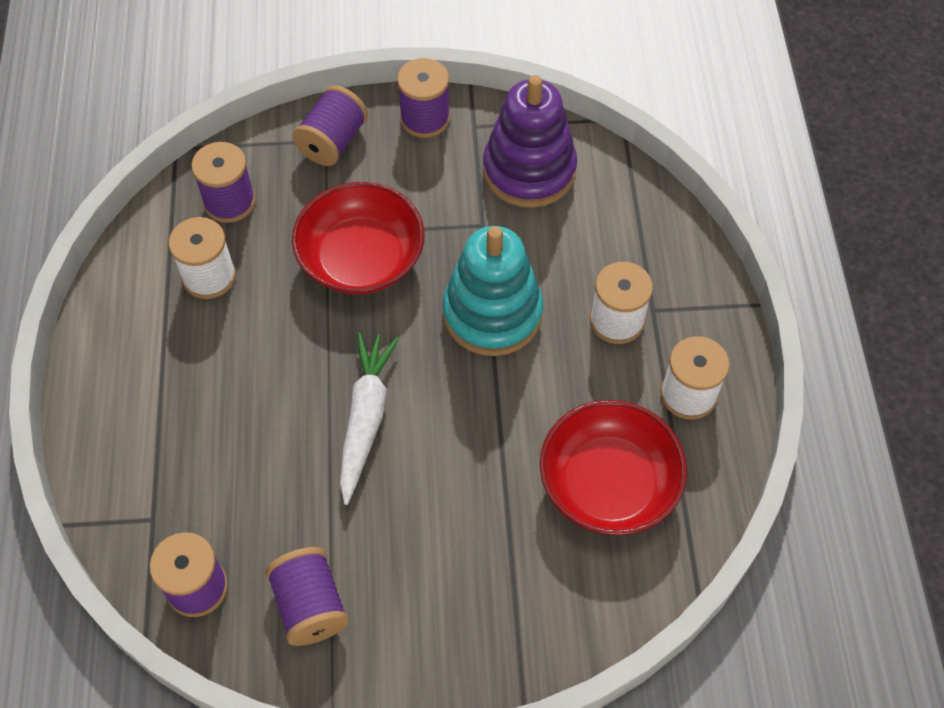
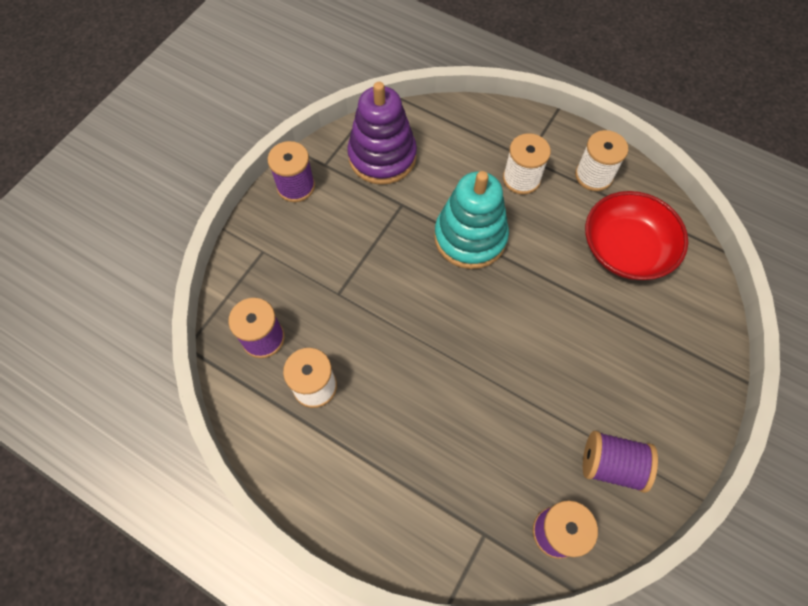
camera: 55 degrees left, 5 degrees up
purple spool [292,86,368,166] -> none
red bowl [292,182,425,294] -> none
white carrot [340,333,399,505] -> none

